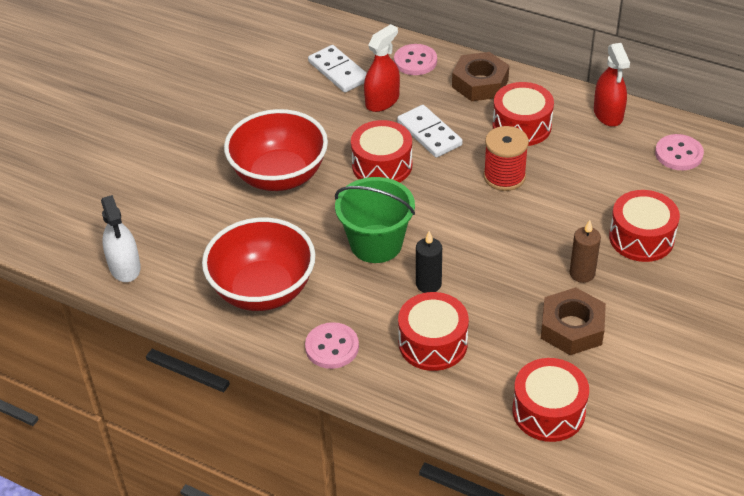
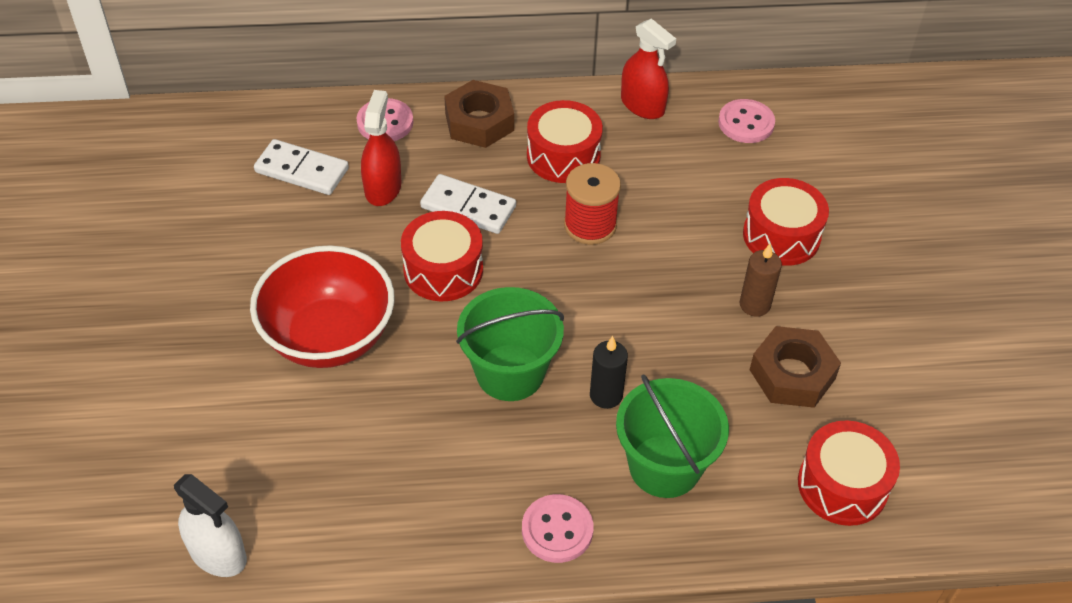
camera: 35 degrees left, 5 degrees up
red bowl [202,218,315,311] -> none
red drum [398,292,469,371] -> green bucket [616,374,729,498]

